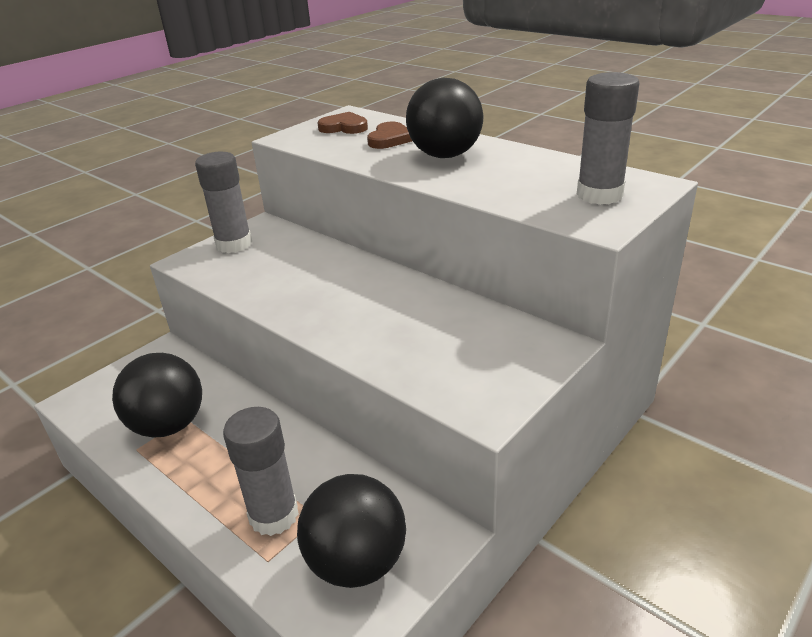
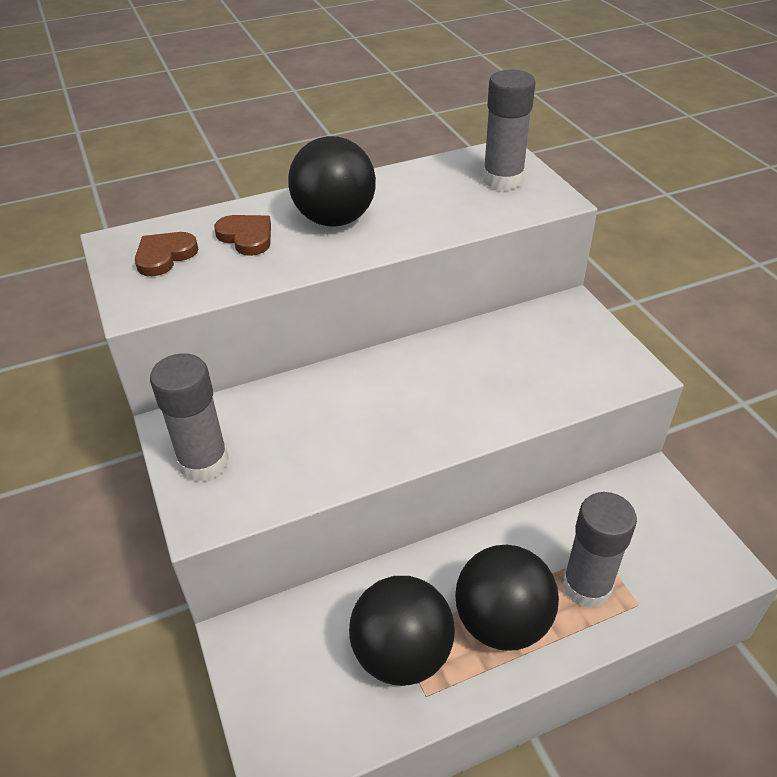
camera: 65 degrees left, 10 degrees up
black ball [297,474,406,588] -> black ball moved to [455,545,559,651]

